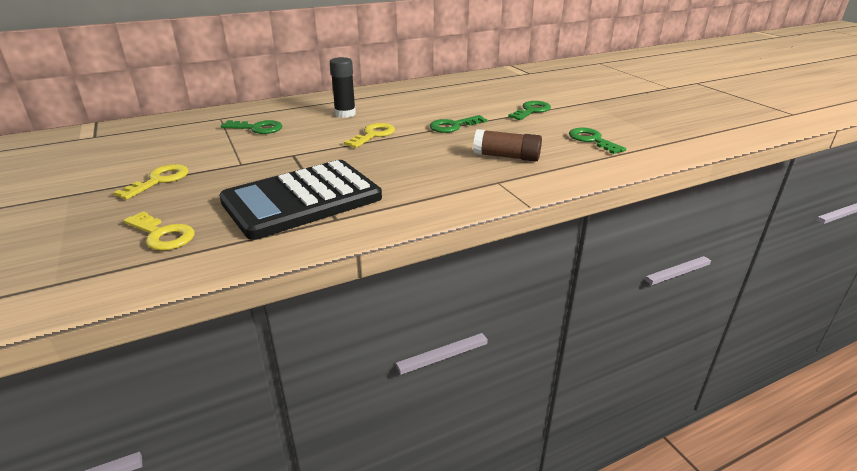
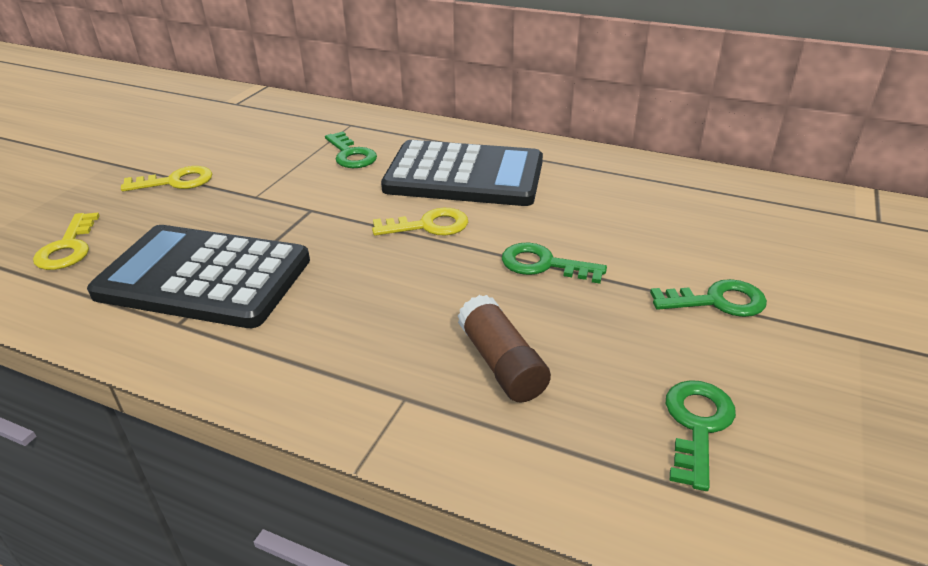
camera: 50 degrees right, 5 degrees up
black glue stick [330,57,356,118] -> black calculator [381,140,543,206]

